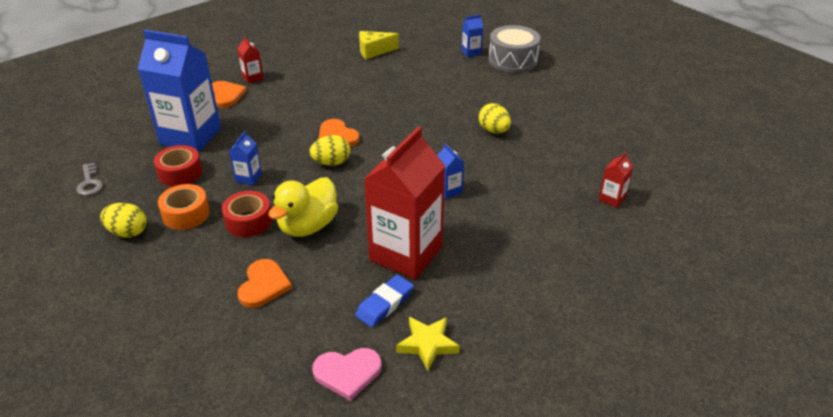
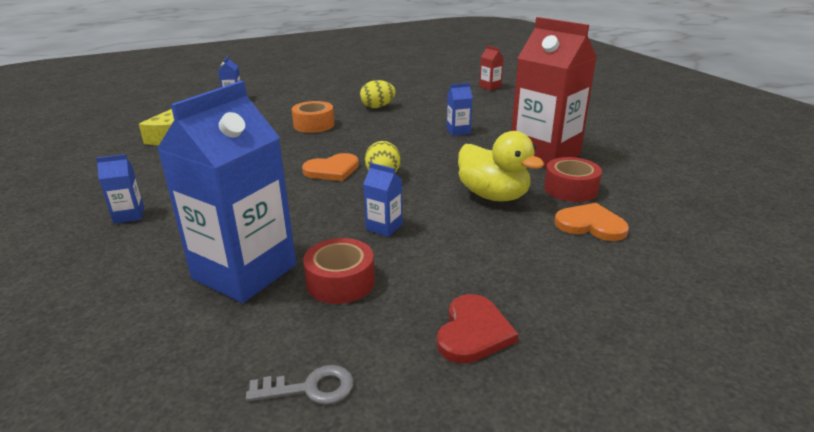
camera: 75 degrees left, 10 degrees down
yellow egg [100,203,146,238] -> red heart [437,294,519,363]
orange tape [158,184,210,230] -> orange tape moved to [292,101,334,133]
orange heart [212,81,247,108] -> none
red tape [222,191,272,237] -> red tape moved to [544,157,602,202]
red carton [237,37,263,84] -> blue carton [96,154,144,224]
pink heart [312,348,382,401] -> none
blue eraser [355,275,414,327] -> none
yellow star [396,317,460,371] -> none
grey drum [489,25,540,73] -> none

